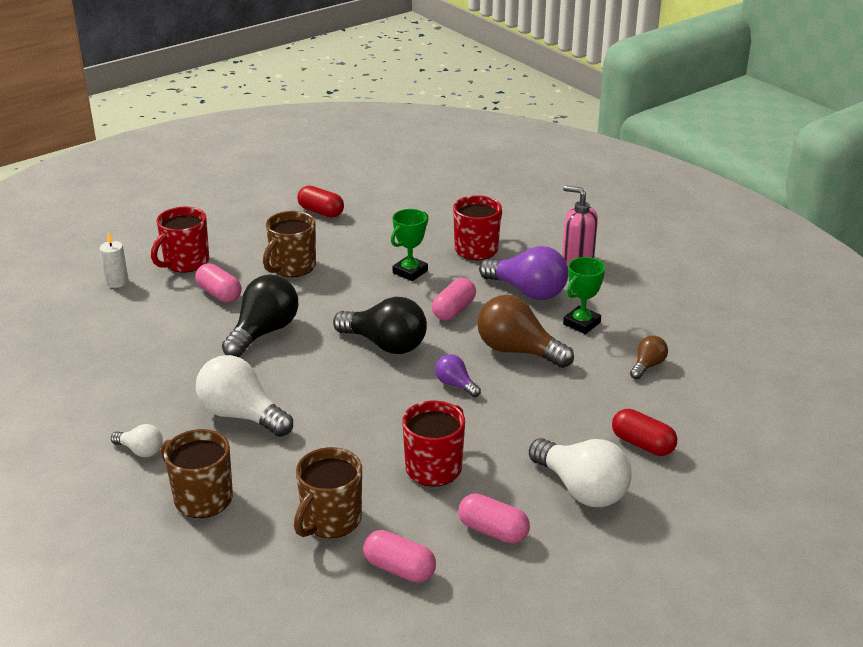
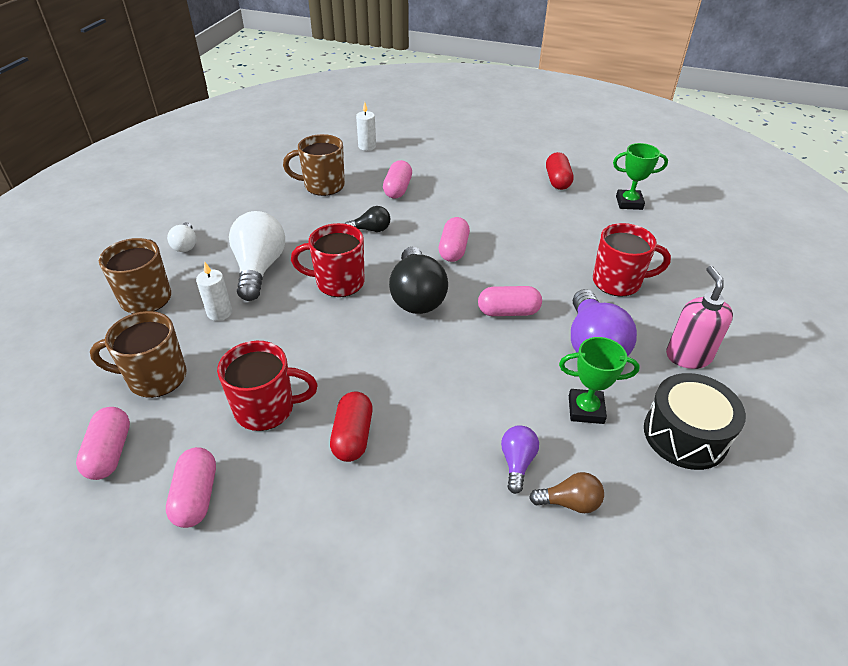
camera: 55 degrees right, 10 degrees up
red mug [151,207,209,272] -> red mug moved to [291,223,365,297]
black light bulb [222,275,298,357] -> black light bulb [345,206,390,232], size x0.51
brown mug [263,211,316,277] -> brown mug moved to [283,134,345,196]
green trophy [391,209,428,281] -> green trophy moved to [613,143,668,210]
purple light bulb [435,354,481,397] -> purple light bulb moved to [501,425,539,494]
brown light bulb [477,295,574,368] -> none
white light bulb [529,438,632,507] -> none
red capsule [612,409,677,456] -> red capsule moved to [330,391,373,462]
none -> white candle [196,262,232,321]
none -> pink capsule [439,217,470,262]
none -> black drum [644,373,746,470]

